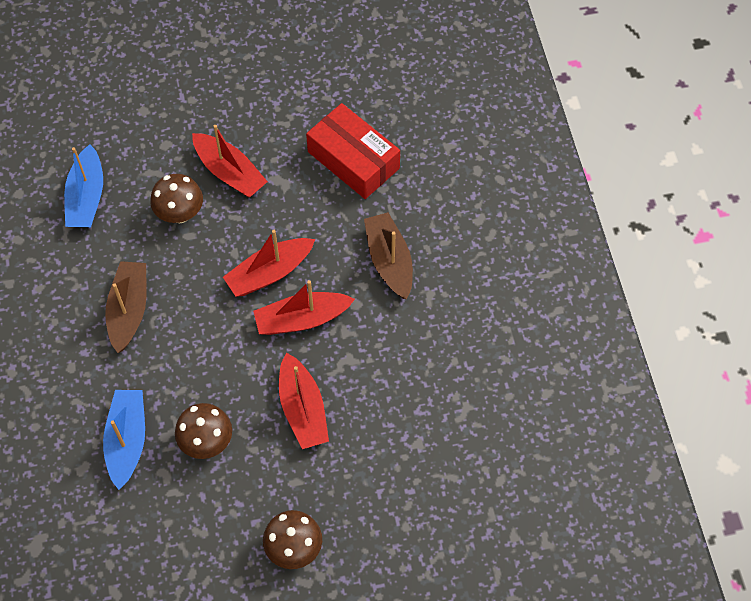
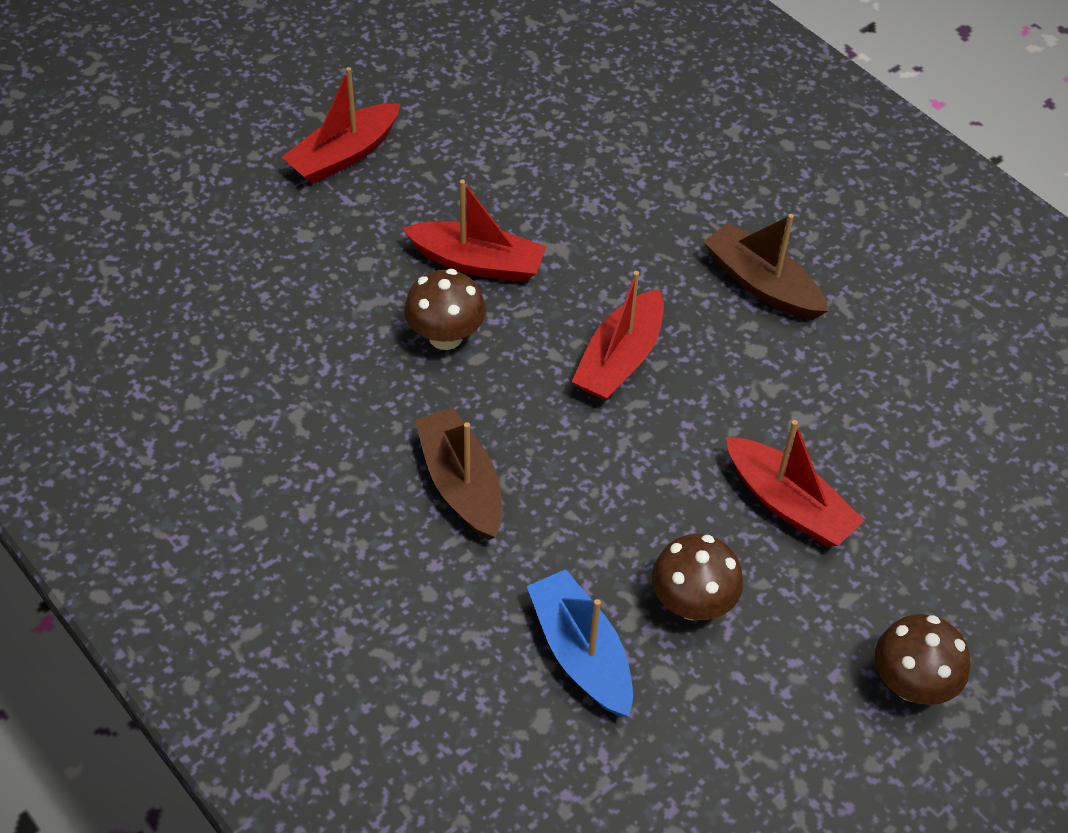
camera: 30 degrees left, 10 degrees down
blue boat [64,144,103,227] -> none
red boat [253,280,355,335] -> red boat moved to [282,67,401,184]
red box [306,103,400,199] -> none

